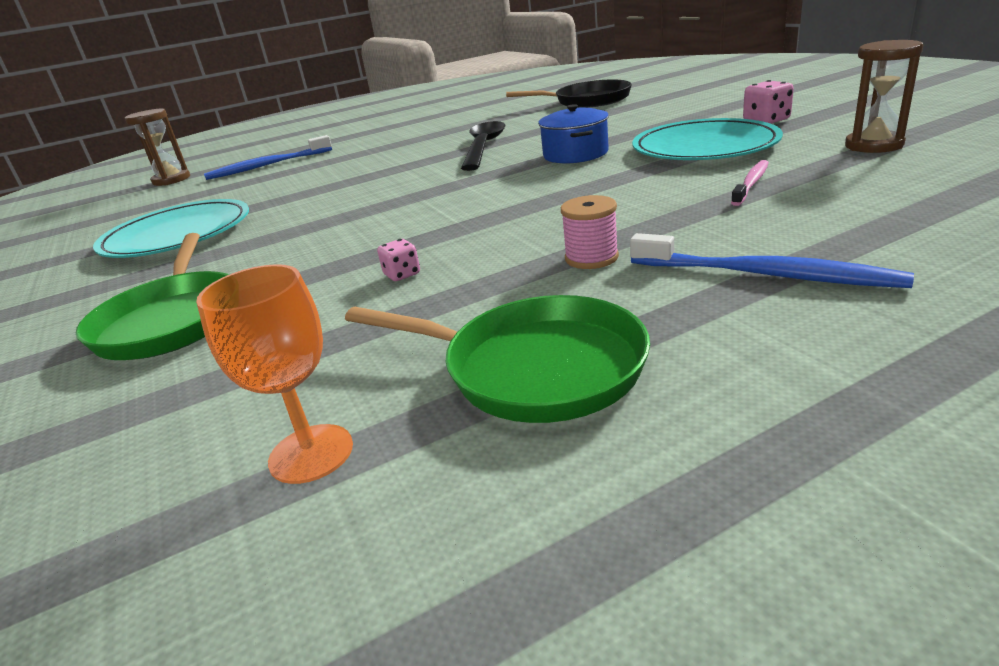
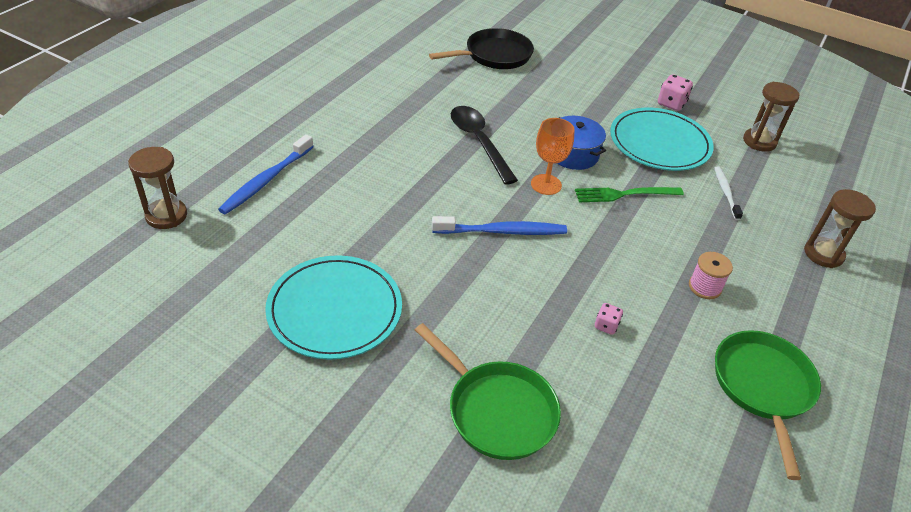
camera: 40 degrees left, 15 degrees up
orange goblet [196,264,353,484] -> orange goblet moved to [531,118,575,195]
green pan [345,295,650,423] -> green pan turned 75 degrees counterclockwise [715,330,821,480]
blue toothbrush [630,233,914,288] -> blue toothbrush moved to [432,216,567,235]
pink toothbrush [731,160,769,206] -> white toothbrush [715,167,743,220]
none -> green fork [575,187,684,202]
none -> brown hourglass [804,189,876,268]

